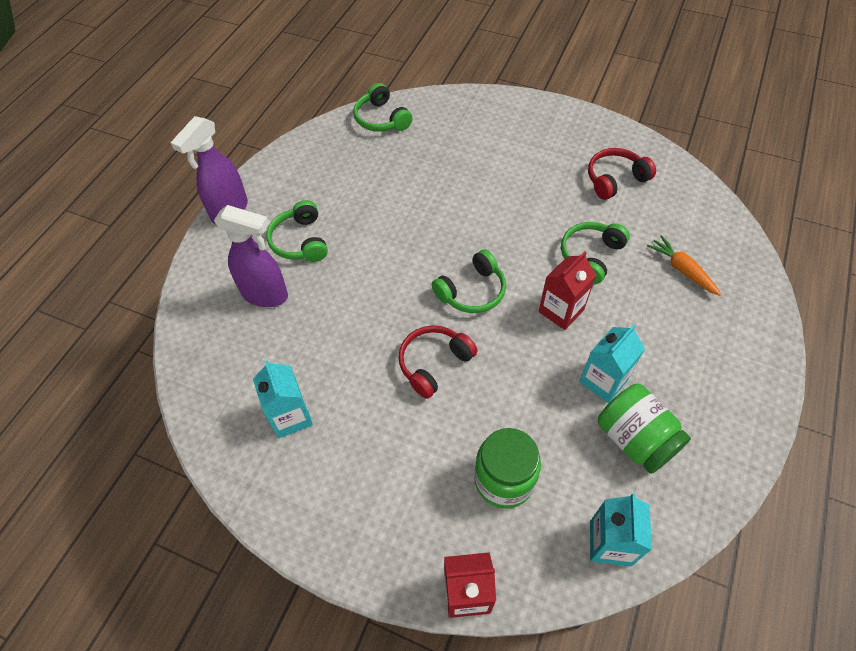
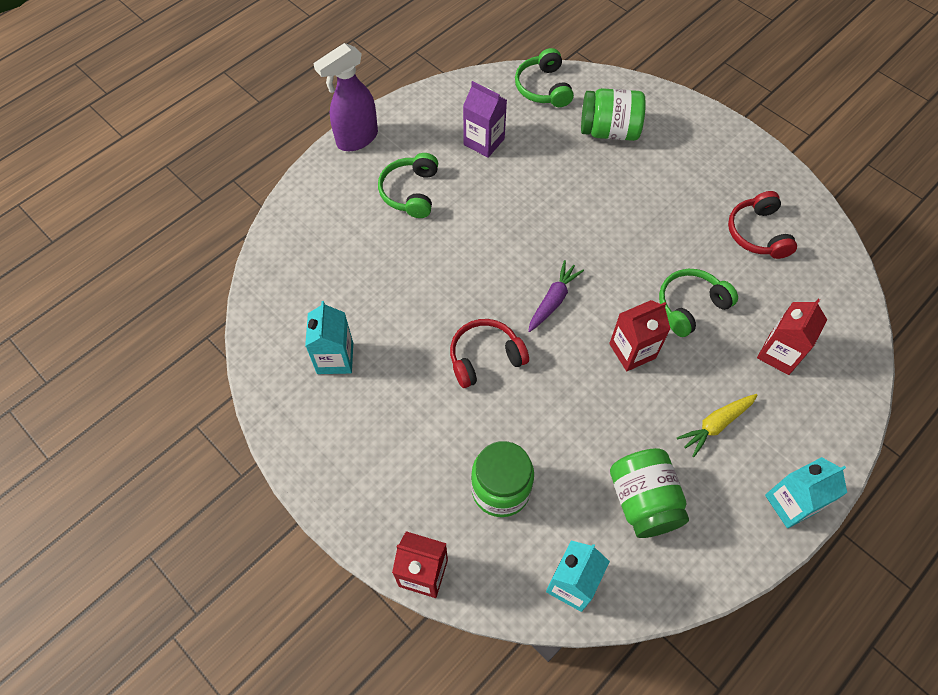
camera: 20 degrees right, 5 degrees up
purple spray bottle [214,205,288,307] -> none
green headphones [432,249,506,313] -> purple carrot [528,260,584,332]
turquoise carton [579,325,645,403] -> turquoise carton moved to [765,457,847,528]
red headphones [588,148,656,200] -> red headphones turned 90 degrees counterclockwise [728,191,797,259]
orange carrot [647,235,721,296] -> red carton [757,299,827,375]
none -> purple carton [463,81,507,158]
none -> green jar [581,88,646,141]
none -> yellow carrot [677,394,758,457]

